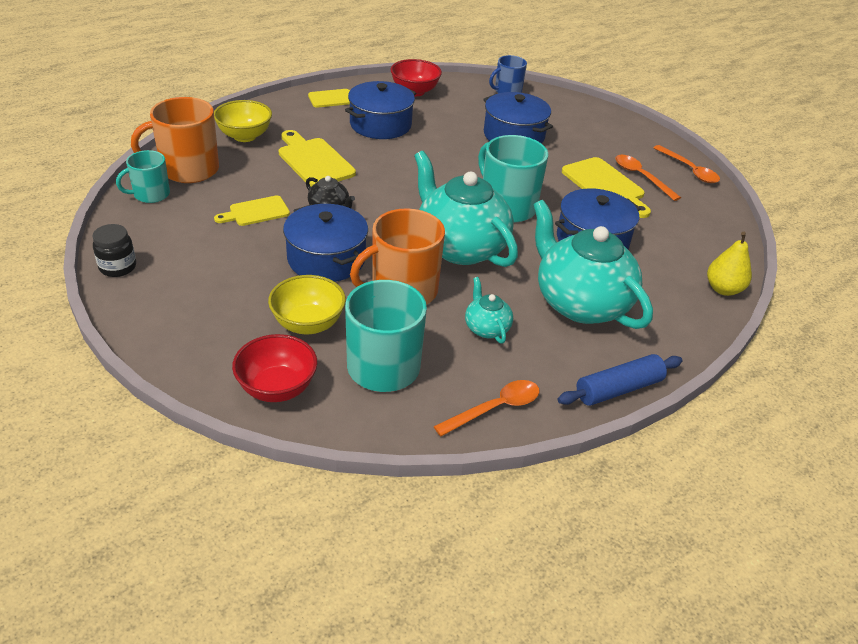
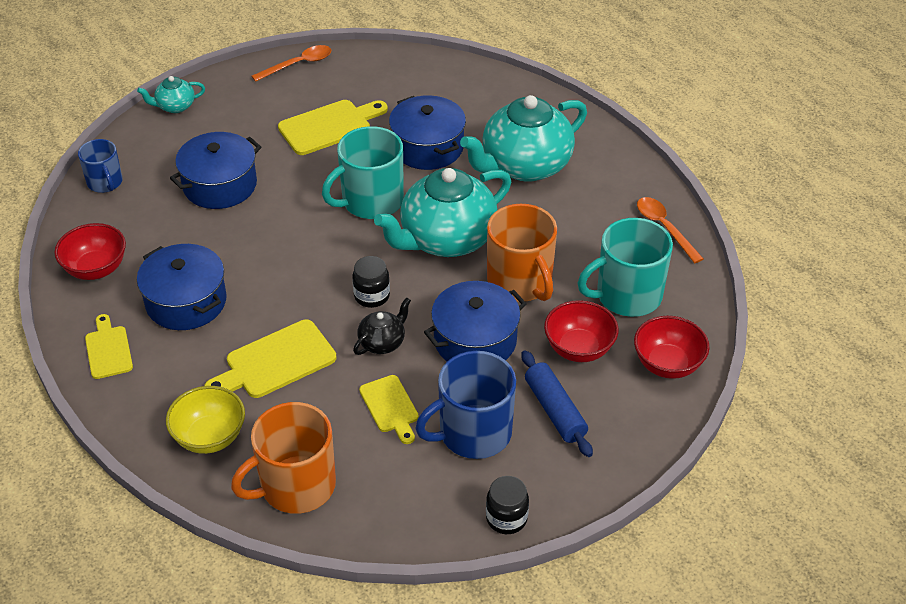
camera: 85 degrees left, 5 degrees up
turquoise mug [116,150,170,203] -> none
orange mug [131,97,219,183] -> orange mug turned 75 degrees clockwise [231,402,336,514]
yellow bowl [268,275,346,334] -> red bowl [544,300,619,362]
turquoise teapot [465,277,513,344] -> turquoise teapot moved to [137,76,205,113]
blue rolling pin [558,354,683,406] -> blue rolling pin moved to [522,350,593,457]
orange spoon [615,155,681,201] -> none
yellow pear [707,232,752,296] -> none
none -> black jar [352,256,390,308]
none -> blue mug [415,351,516,459]

